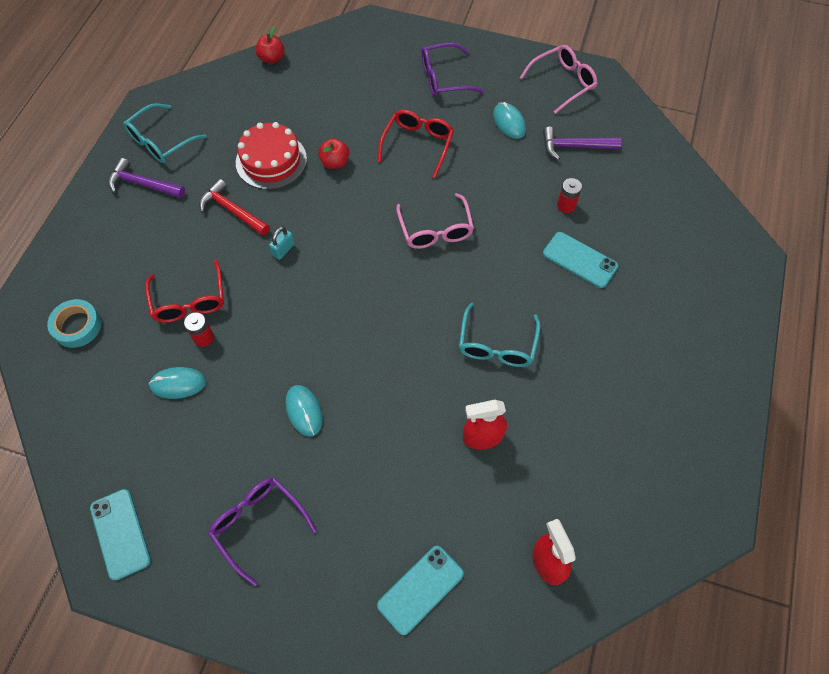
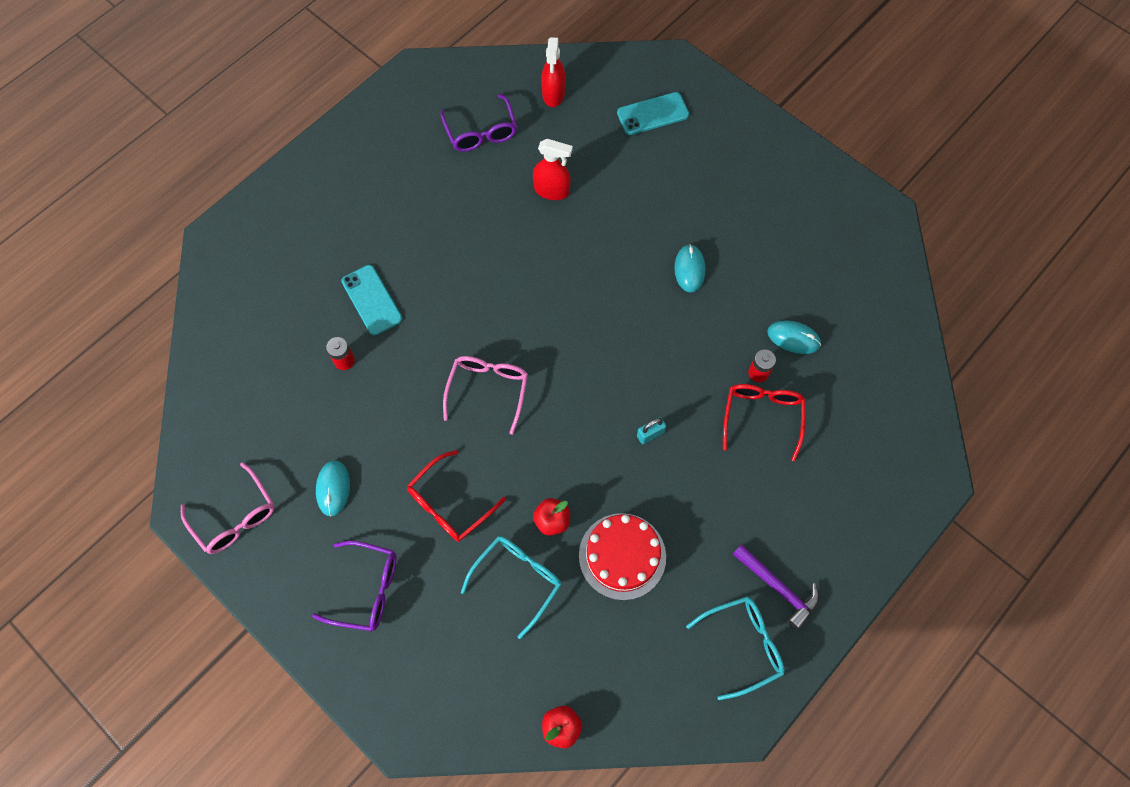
camera: 155 degrees left, 5 degrees up
turquoise tape [47,299,101,348] -> none
turquoise phone [90,489,151,581] -> none
red hammer [199,179,270,235] -> none
purple glasses [208,477,317,586] -> purple glasses moved to [440,94,517,152]
turquoise glasses [459,302,540,367] -> turquoise glasses moved to [461,536,562,639]
pink glasses [520,45,597,114] -> pink glasses turned 120 degrees counterclockwise [181,462,275,554]
purple hammer [543,127,621,160] -> none

